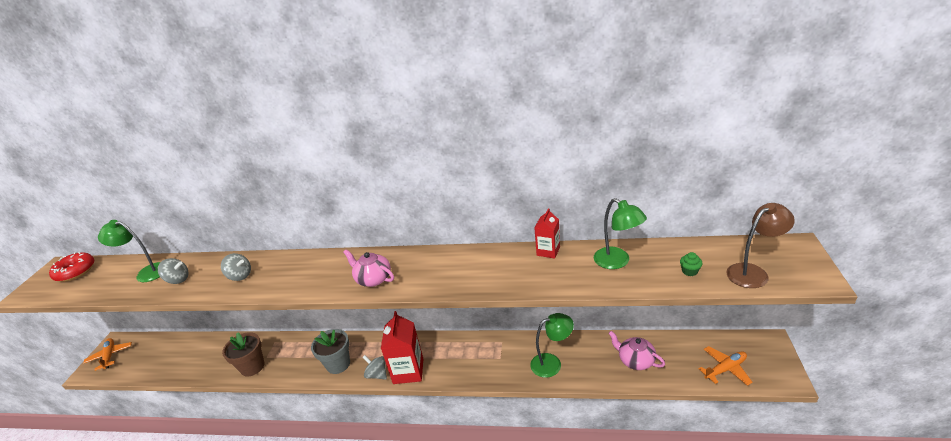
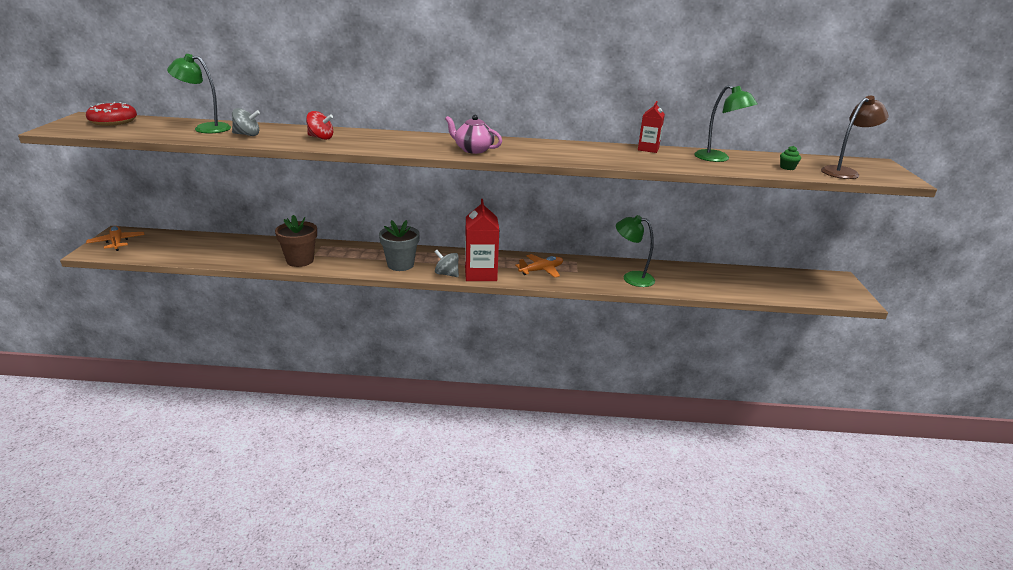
camera: 10 degrees left, 5 degrees down
grey spinning top [221,253,251,281] -> red spinning top [306,111,333,140]
green lamp [530,313,574,378] -> green lamp turned 135 degrees counterclockwise [616,215,655,287]
pink teapot [608,331,665,370] -> none
orange plane [699,346,753,386] -> orange plane moved to [515,254,563,278]

